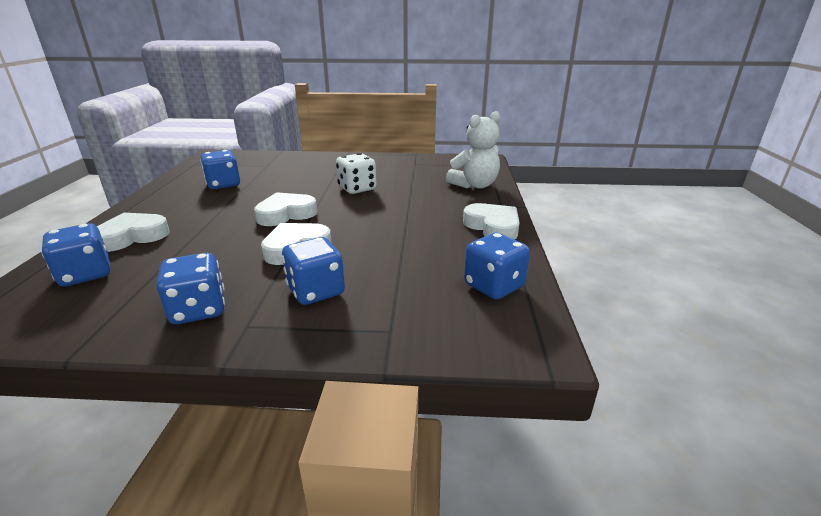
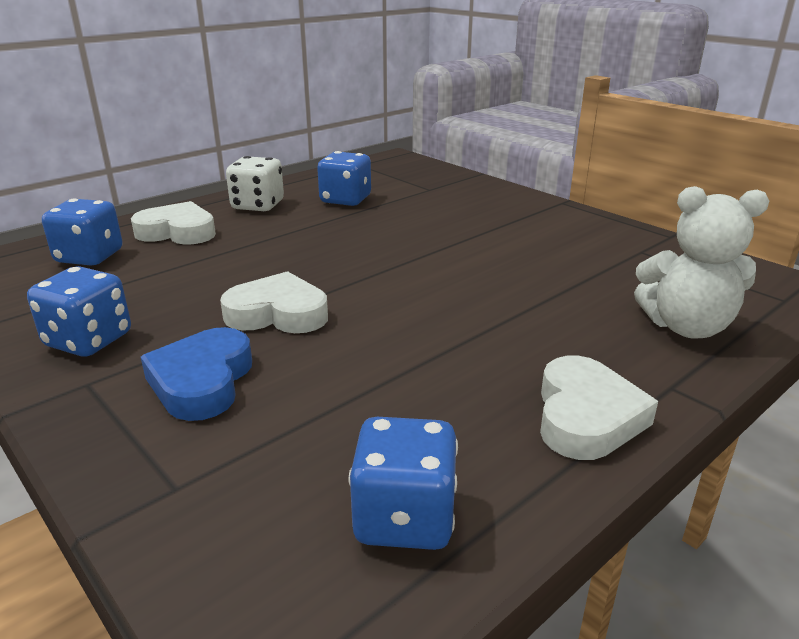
camera: 45 degrees right, 0 degrees up
white heart [254,192,317,226] -> none
blue dice [282,237,345,305] -> blue heart [141,327,252,421]
white dice [336,153,376,194] -> white dice moved to [226,156,284,212]

